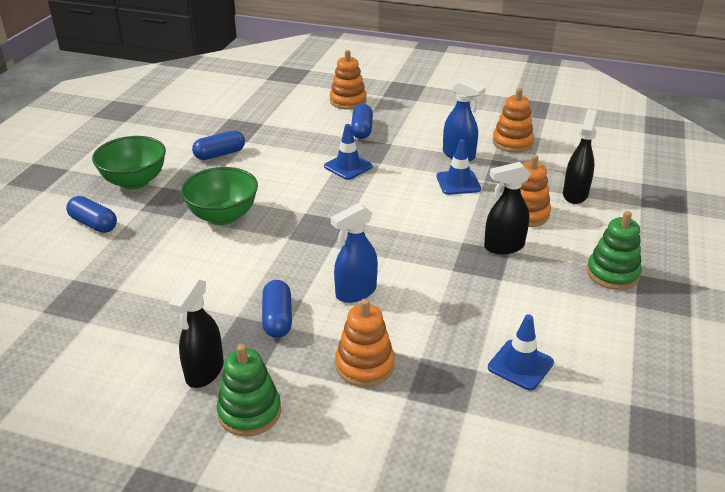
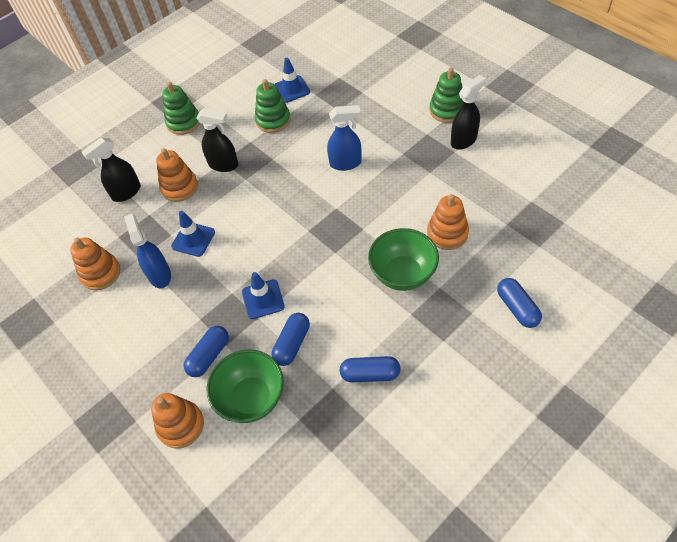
camera: 145 degrees left, 20 degrees up
green bowl [92,136,166,190] -> green bowl moved to [207,349,284,423]
blue capsule [262,280,292,338] -> blue capsule moved to [272,313,310,366]
orange stacking toy [335,299,395,387] -> orange stacking toy moved to [427,194,469,250]
none -> green stacking toy [255,79,291,133]

